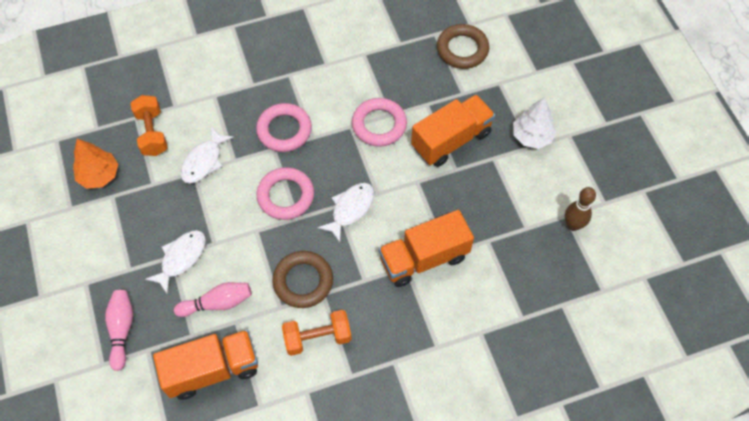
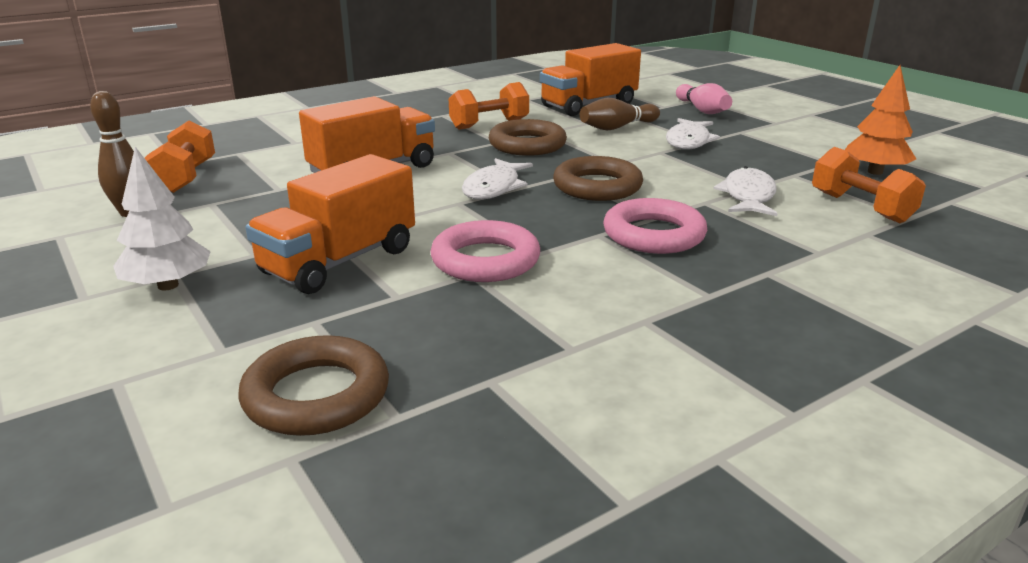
camera: 165 degrees right, 35 degrees down
pink bowling pin [174,282,252,317] -> brown bowling pin [580,98,660,130]
pink ring [257,167,314,220] -> brown ring [553,156,643,201]
none -> orange dumbbell [145,121,215,193]

